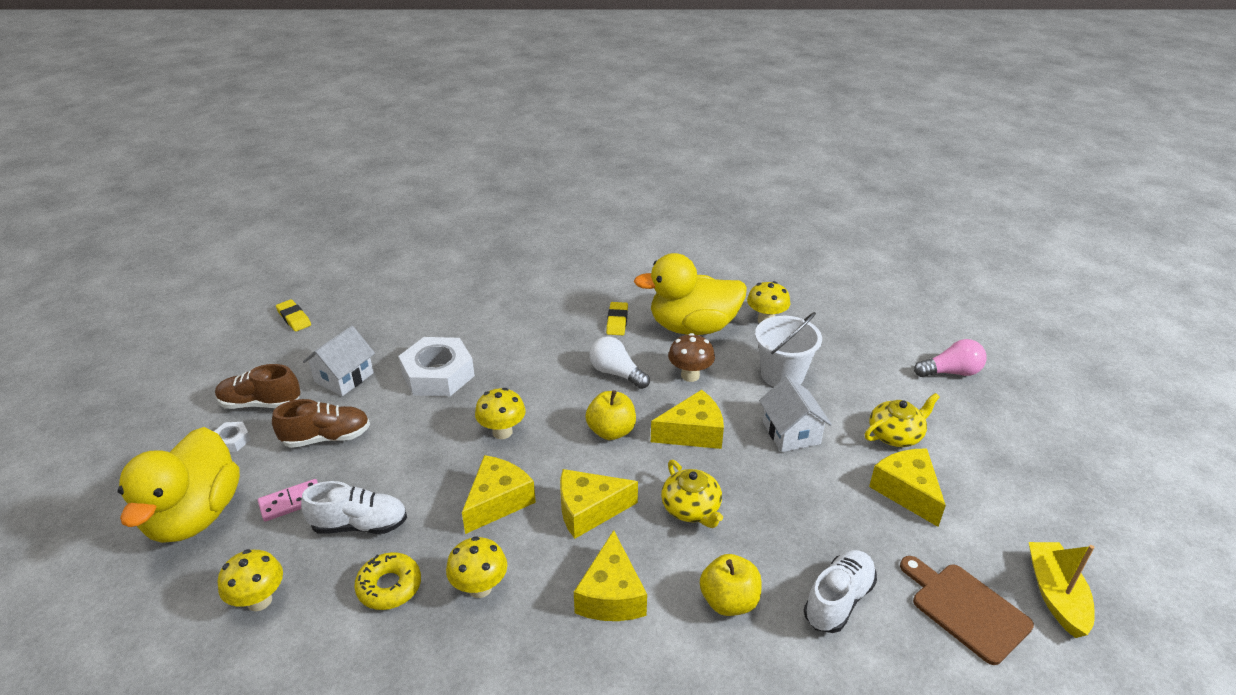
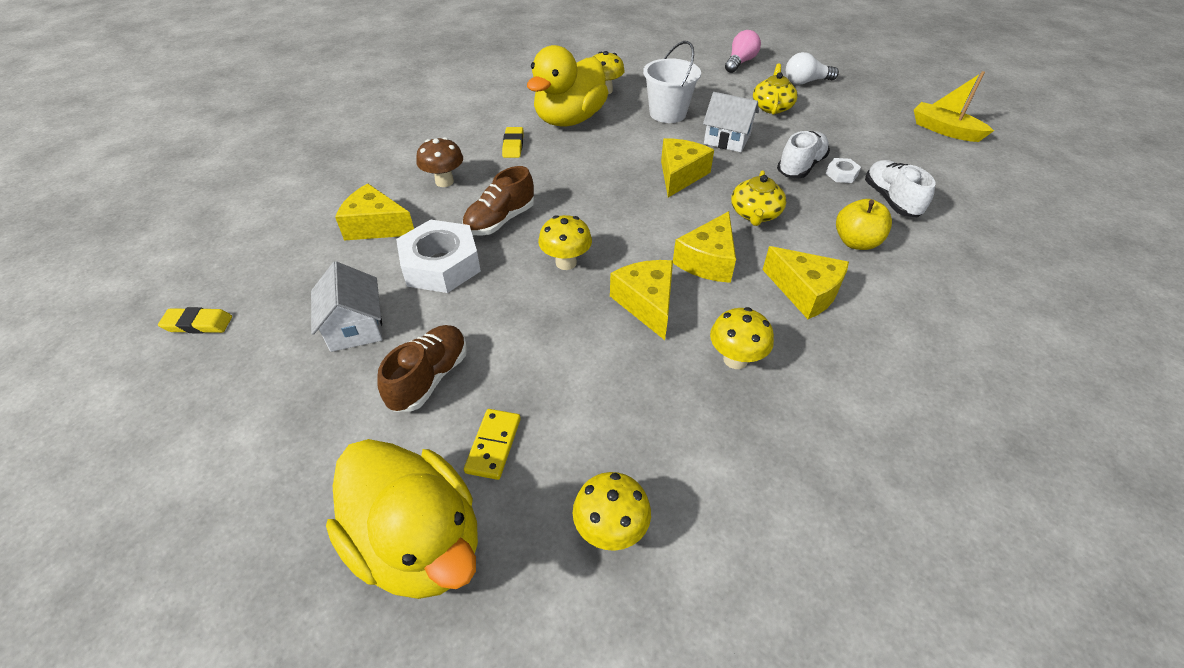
camera: 50 degrees left, 10 degrees up
white nut [214,422,251,452] -> white nut moved to [826,158,861,183]
brown shoe [215,364,300,409] -> brown shoe moved to [462,166,534,236]
pink domino [258,479,318,522] -> yellow domino [464,409,521,480]
white shoe [301,481,407,534] -> white shoe moved to [777,131,830,178]
yellow donut [354,552,421,610] -> none
yellow apple [585,390,636,440] -> none
white light bulb [589,337,650,389] -> white light bulb moved to [786,52,839,85]
yellow eraser [606,302,628,335] -> yellow eraser turned 45 degrees clockwise [502,127,523,158]
yellow teapot [661,460,723,528] -> yellow teapot turned 90 degrees clockwise [731,170,786,226]
brown mushroom [668,333,715,382] -> brown mushroom moved to [416,137,463,187]
yellow cheese [869,448,946,527] -> yellow cheese moved to [335,183,414,241]
brown cutting board [900,556,1034,665] -> none

